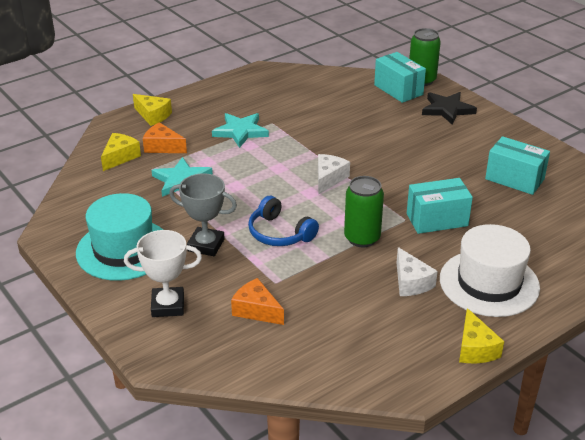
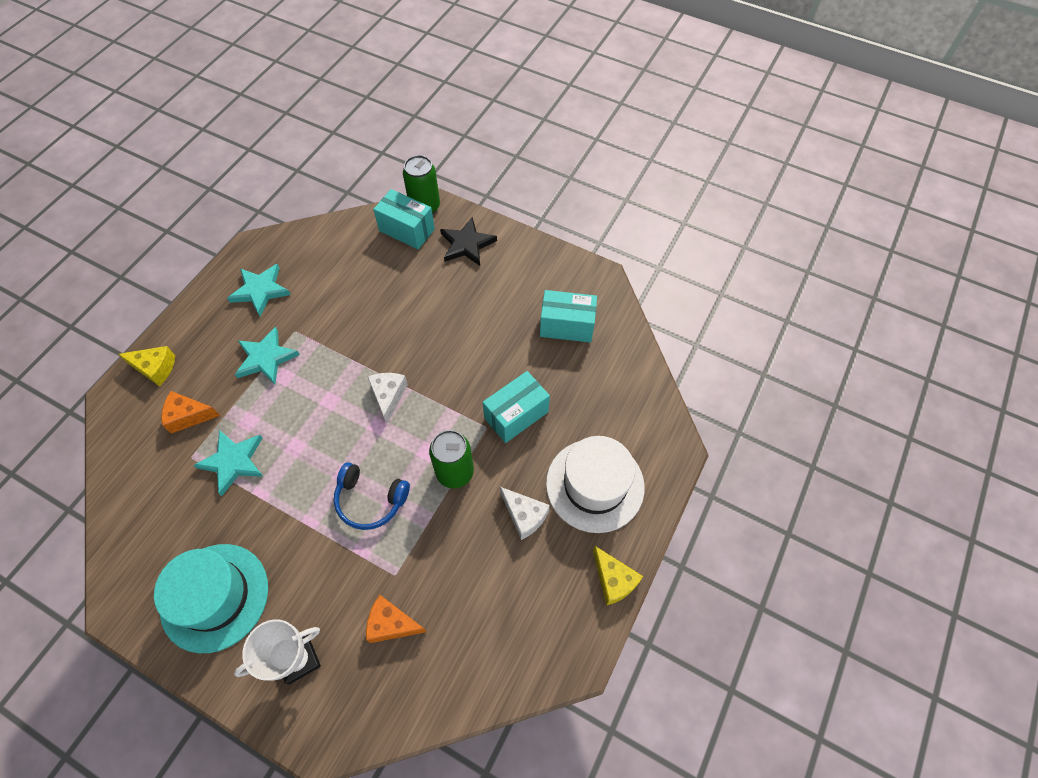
camera: 25 degrees left, 25 degrees up
yellow cheese [101,133,141,171] -> none
grey trophy [169,173,237,256] -> none
none -> turquoise star [227,264,291,316]

